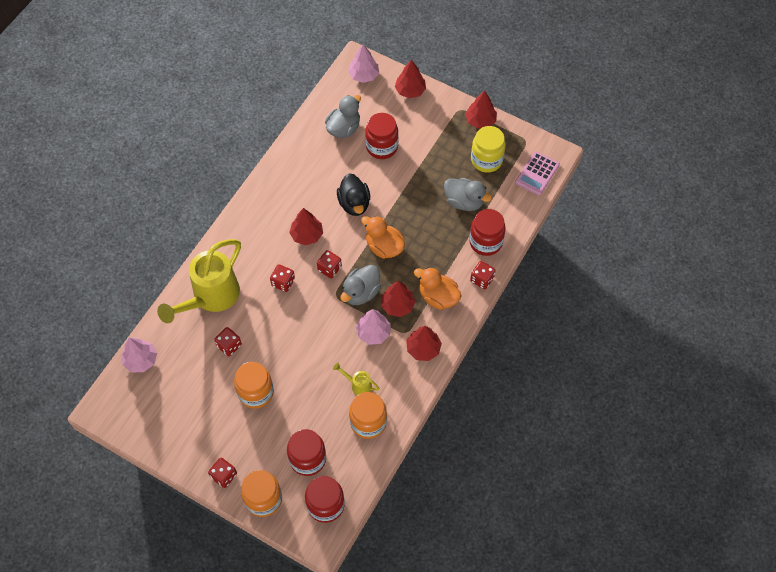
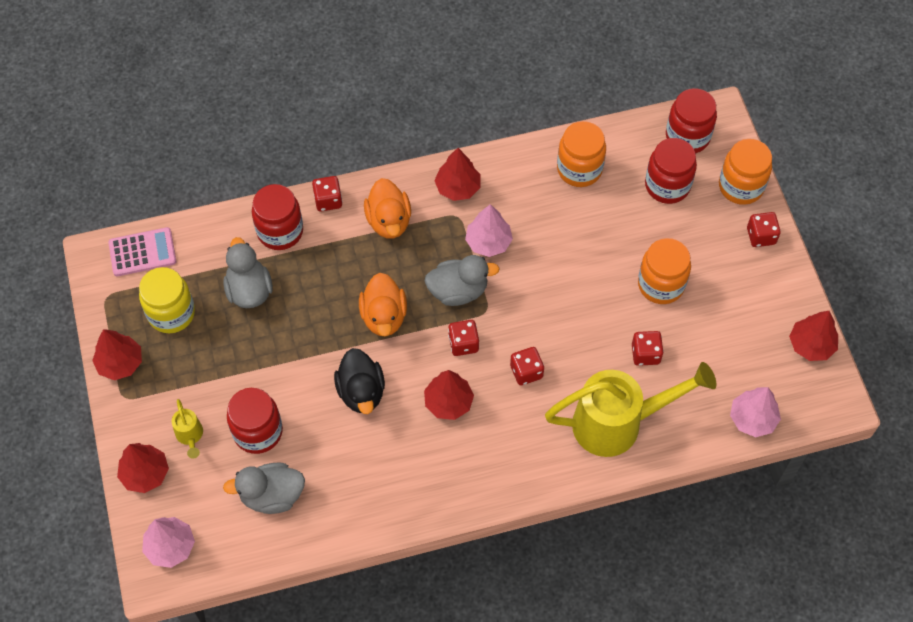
camera: 135 degrees left, 0 degrees up
yellow watering can [333,363,379,396] -> yellow watering can moved to [171,399,203,459]
black duck [337,173,370,216] -> black duck turned 135 degrees clockwise [334,348,385,414]
red tree [381,281,416,317] -> red tree moved to [789,311,838,361]

